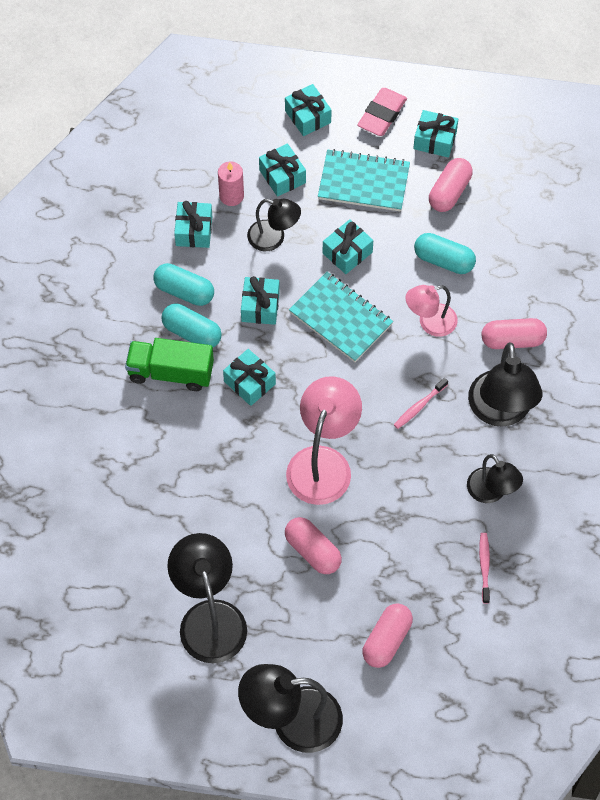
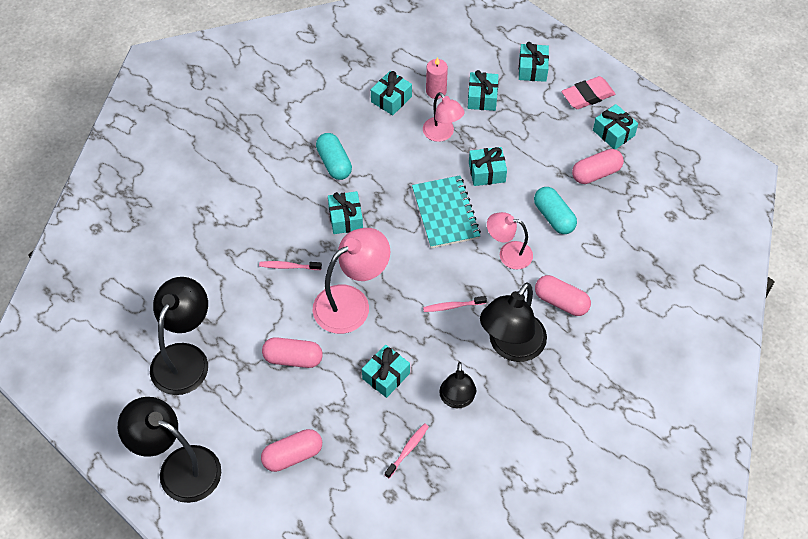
camera: 35 degrees right, 5 degrees down
green truck [125,338,214,391] -> none
turquoise capsule [154,263,214,306] -> none
turquoise gift [241,276,280,325] -> turquoise gift moved to [362,345,410,398]
black lamp [247,199,301,251] -> pink lamp [423,92,465,142]
pink capsule [285,517,342,574] -> pink capsule turned 75 degrees counterclockwise [262,337,323,368]
turquoise notebook [318,149,410,211] -> none
none -> pink toothbrush [259,261,322,270]

